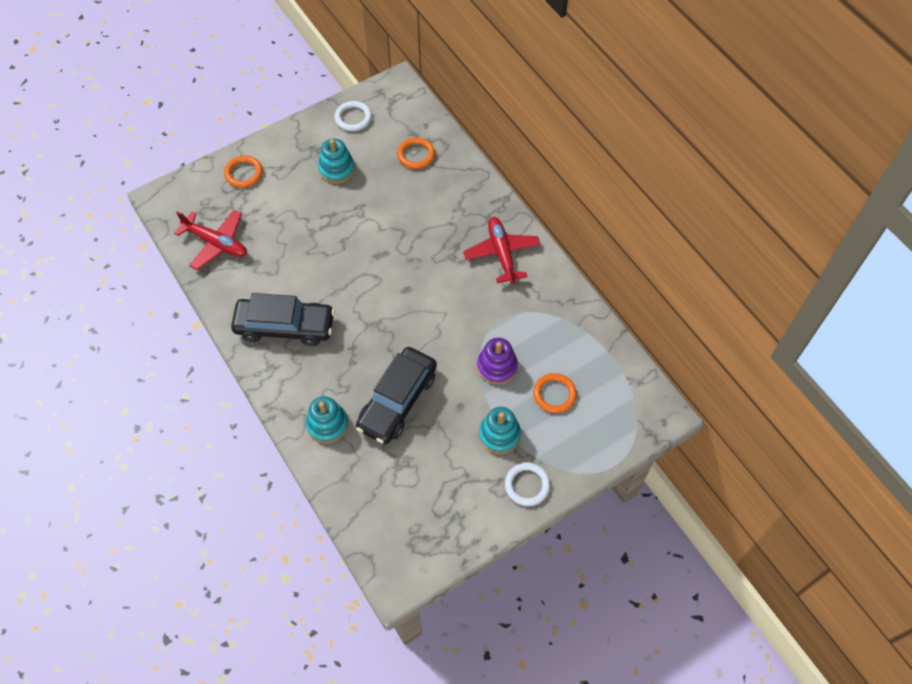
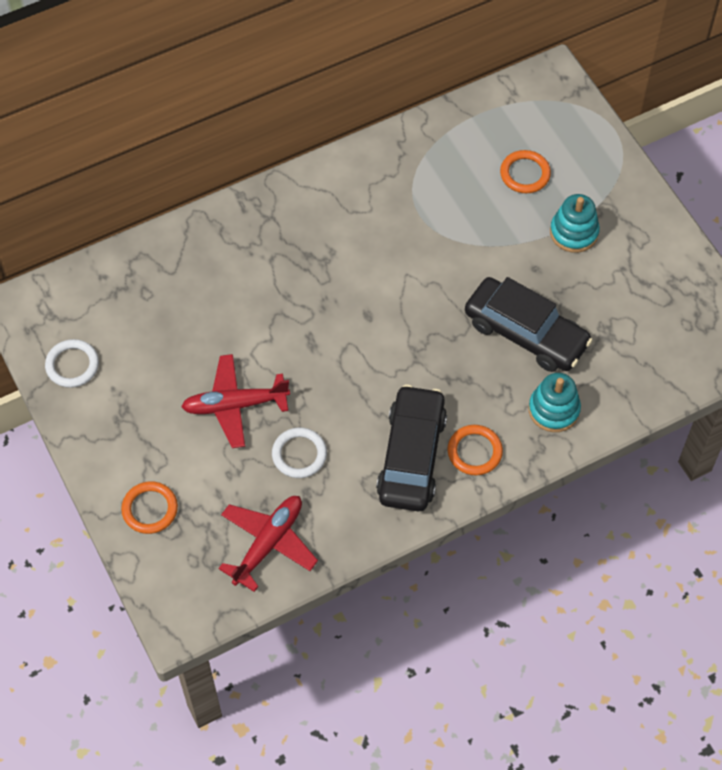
camera: 85 degrees left, 0 degrees up
turquoise stacking toy [318,138,355,184] -> none
orange ring [397,137,435,169] -> orange ring moved to [447,425,503,475]
red plane [463,217,540,284] -> red plane moved to [181,354,290,448]
purple stacking toy [477,338,518,385] -> none
white ring [505,463,550,506] -> white ring moved to [272,427,327,478]

